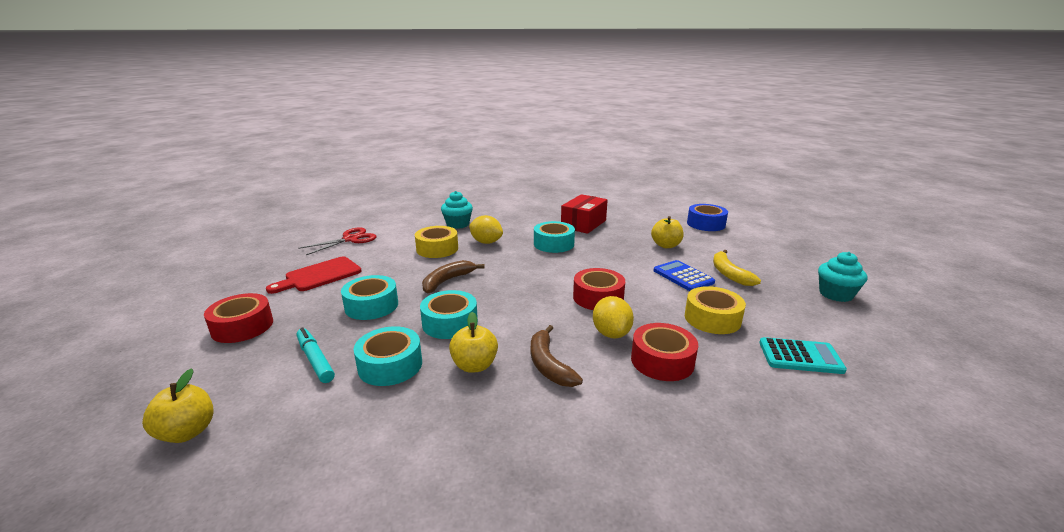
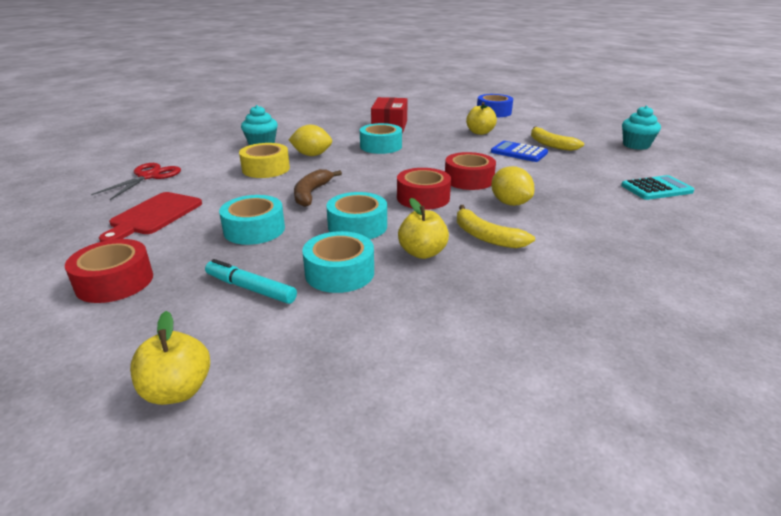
camera: 25 degrees left, 5 degrees up
brown banana [531,325,583,387] -> yellow banana [457,205,535,248]
red tape [631,323,698,381] -> red tape moved to [397,168,451,210]
yellow tape [685,286,746,334] -> none

